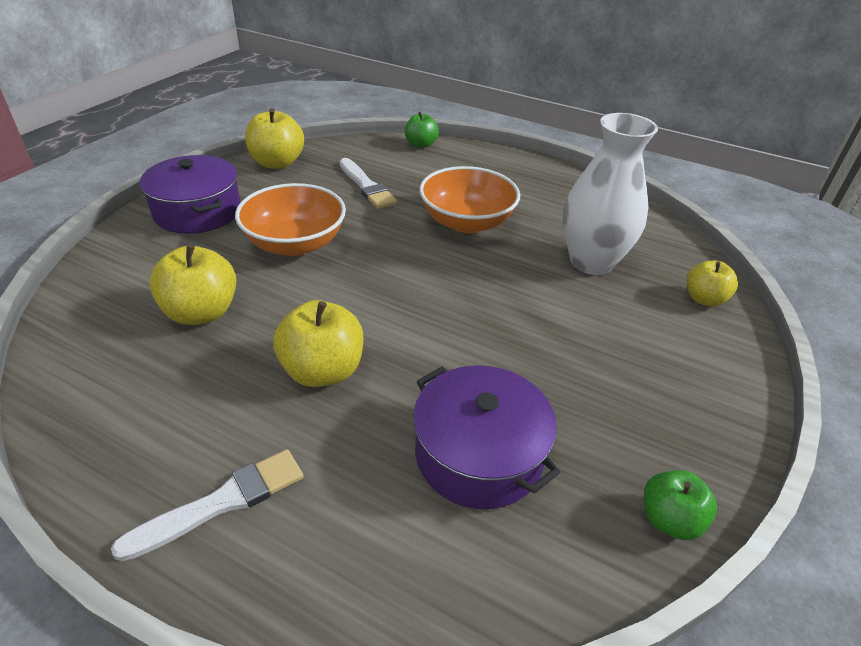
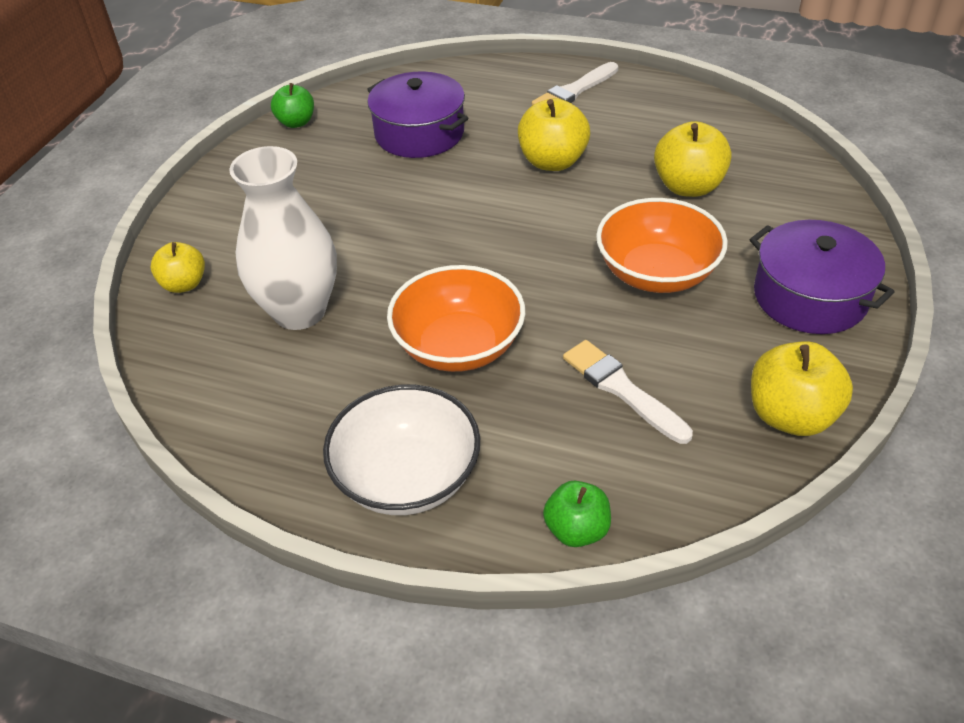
camera: 175 degrees right, 5 degrees up
none -> white bowl [323,385,480,515]

